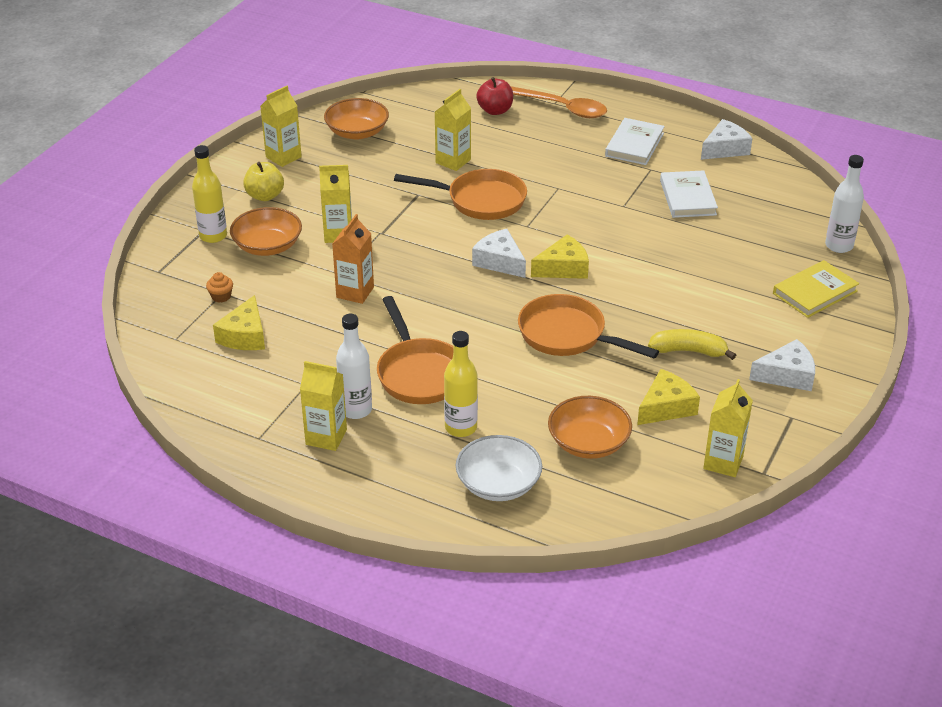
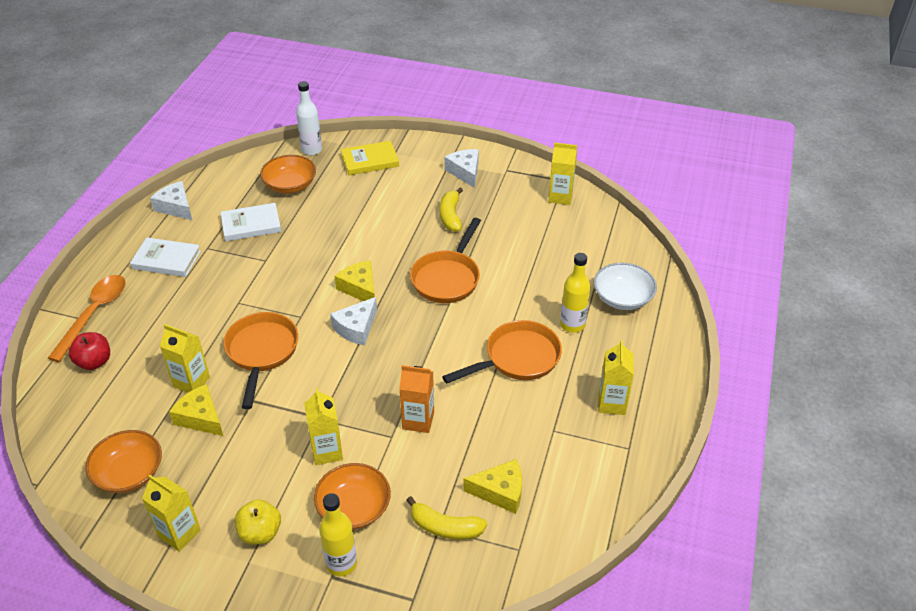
camera: 100 degrees left, 5 degrees up
orange cupcake [206,272,233,303] -> yellow banana [406,496,487,540]
white bottle [336,314,372,419] -> none
orange bowl [548,396,632,459] -> orange bowl moved to [260,155,316,194]
yellow cheese [637,369,700,425] -> yellow cheese moved to [169,384,223,436]
yellow book [773,260,859,318] -> yellow book turned 60 degrees counterclockwise [341,141,399,175]

